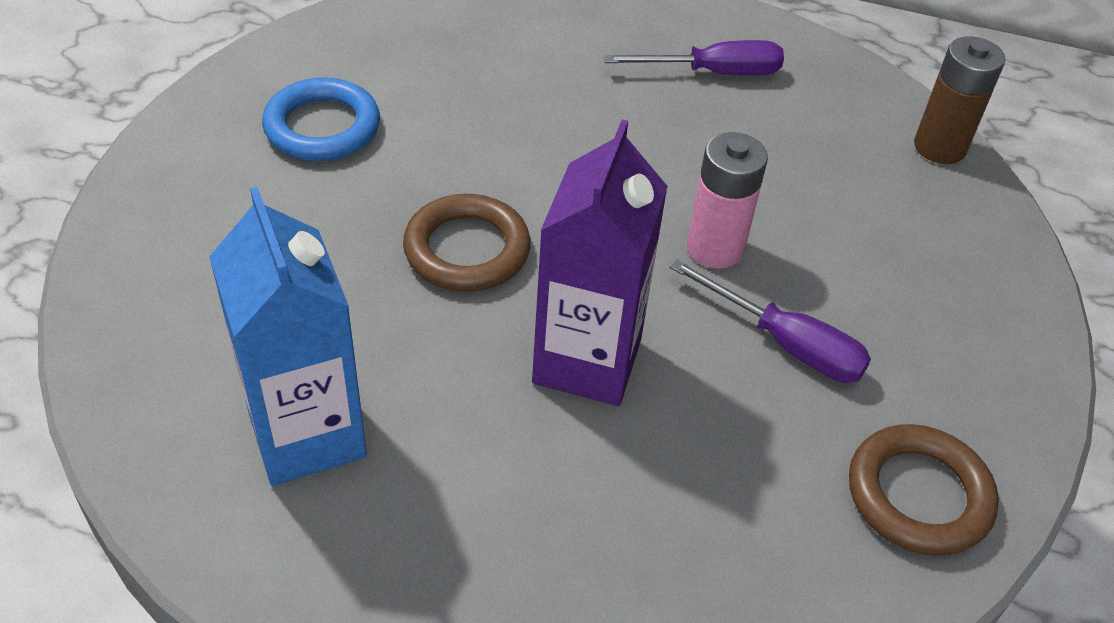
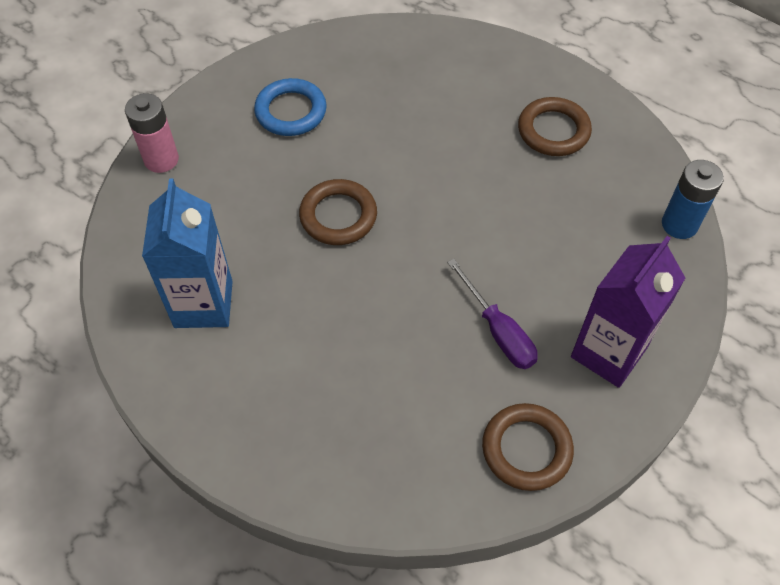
camera: 25 degrees right, 10 degrees up
purple carton [532,120,668,406] -> purple carton moved to [571,236,685,388]
purple screwdriver [604,40,784,75] -> brown ring [518,97,592,156]
pink battery [687,132,768,269] -> pink battery moved to [125,93,179,173]
brown battery [914,36,1005,164] -> blue battery [662,160,724,239]

